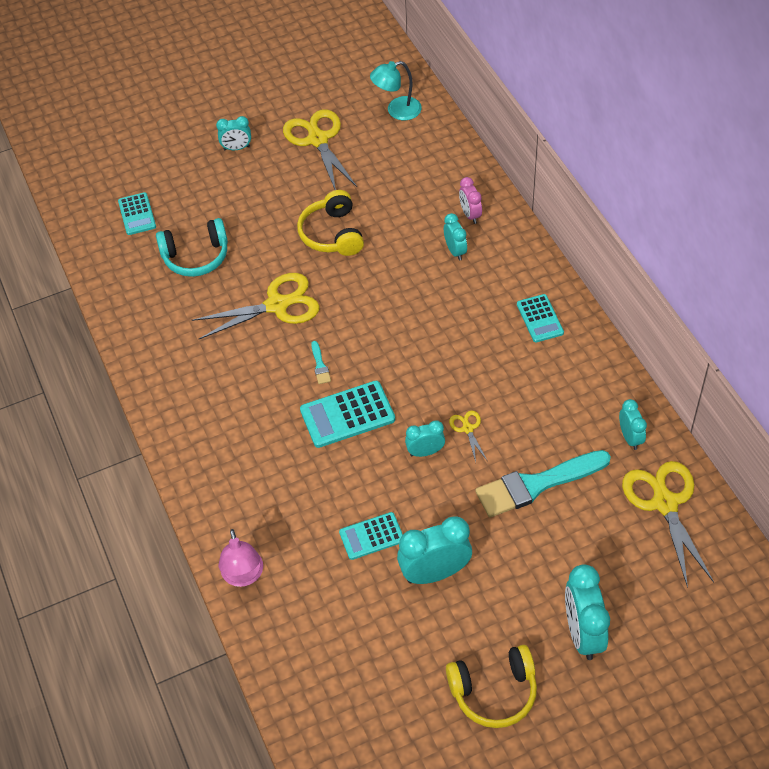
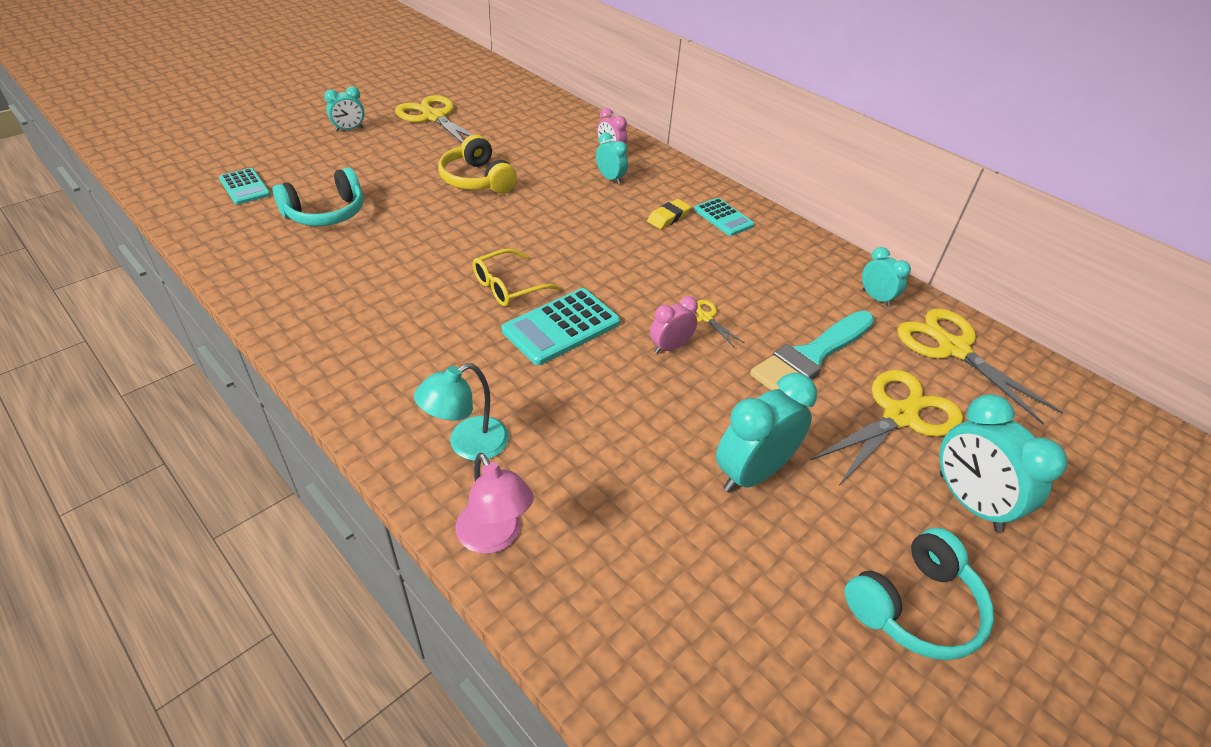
camera: 25 degrees left, 10 degrees down
yellow scissors [192,273,320,339] -> yellow scissors moved to [810,370,963,484]
turquoise brush [311,341,331,384] -> yellow glasses [473,249,561,307]
turquoise calculator [339,512,403,560] -> none
turquoise lamp [370,61,422,120] -> turquoise lamp moved to [414,363,509,461]
turquoise clock [405,420,445,457] -> pink clock [650,296,698,354]
yellow headphones [446,645,537,728] -> turquoise headphones [845,528,994,660]
none -> yellow eraser [647,199,691,229]

